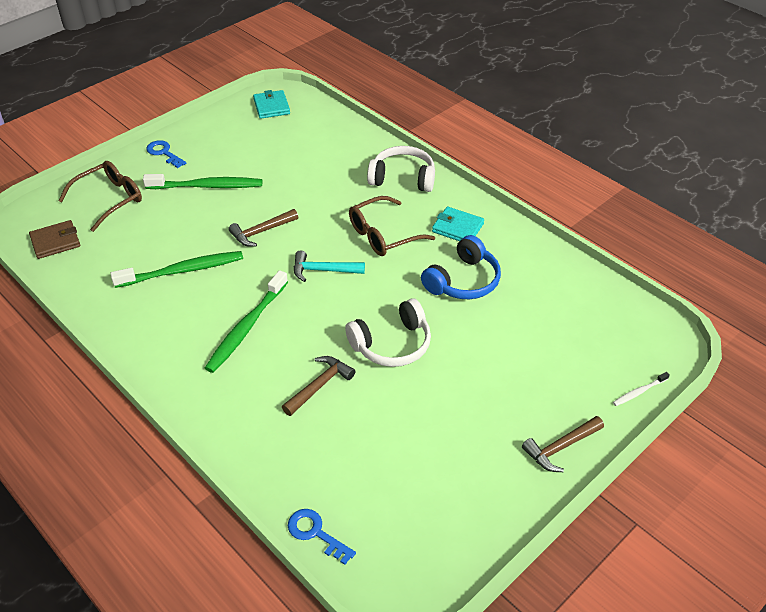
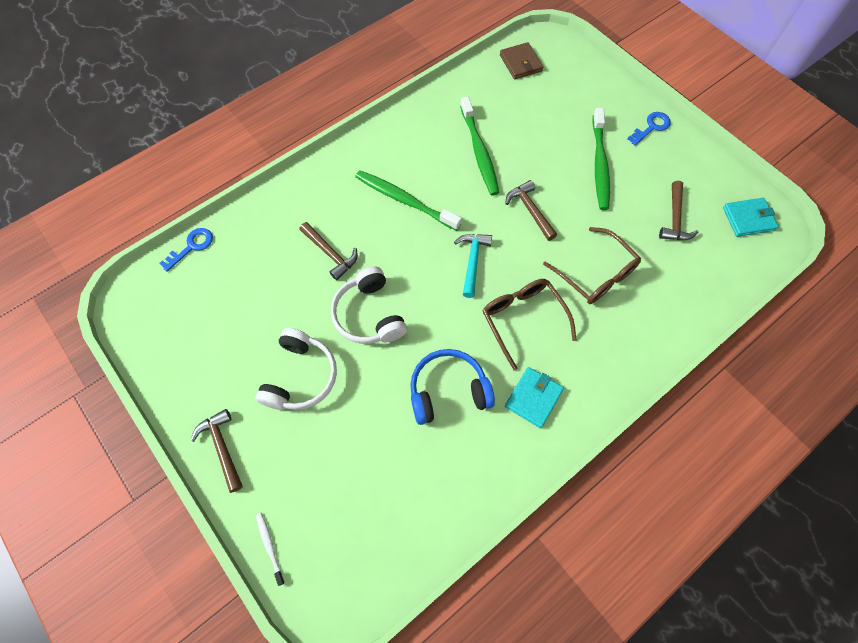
camera: 95 degrees right, 20 degrees up
brown glasses [58,161,142,232] -> brown glasses moved to [543,227,641,304]
white headphones [367,146,435,192] -> white headphones moved to [256,328,337,410]
blue headphones [421,235,501,299] -> blue headphones turned 120 degrees clockwise [410,349,495,425]
none -> brown hammer [659,181,698,240]

